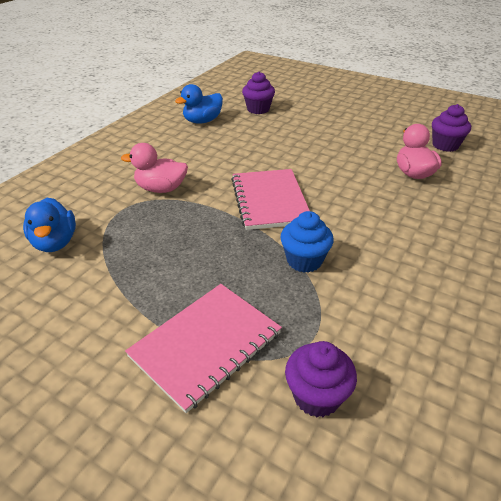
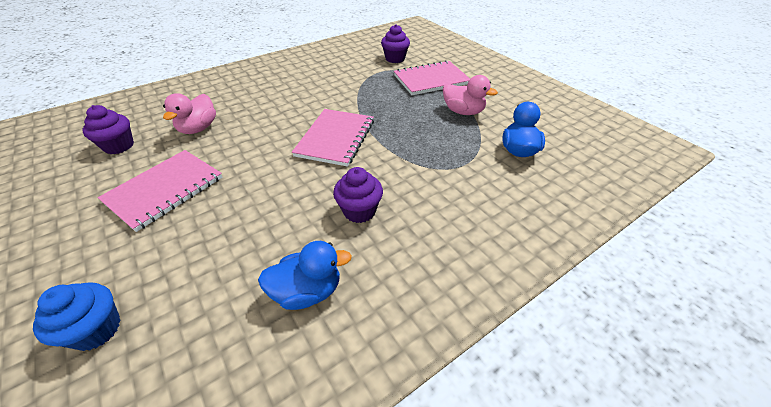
camera: 155 degrees left, 5 degrees up
pink duck [121,143,188,193] -> pink duck moved to [443,75,498,115]
purple cupcake [242,72,275,114] -> purple cupcake moved to [333,167,383,223]
blue cupcake [280,211,334,273] -> blue cupcake moved to [33,282,121,351]
none -> pink notebook [97,150,223,232]

